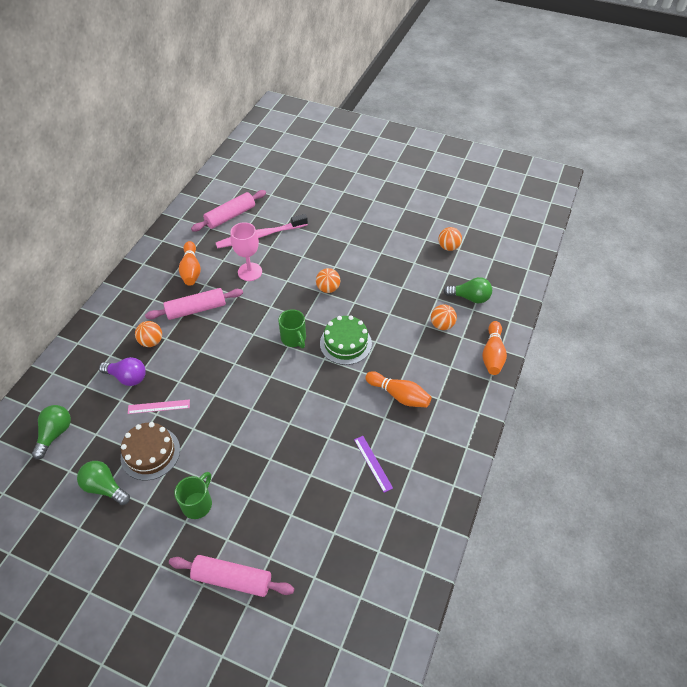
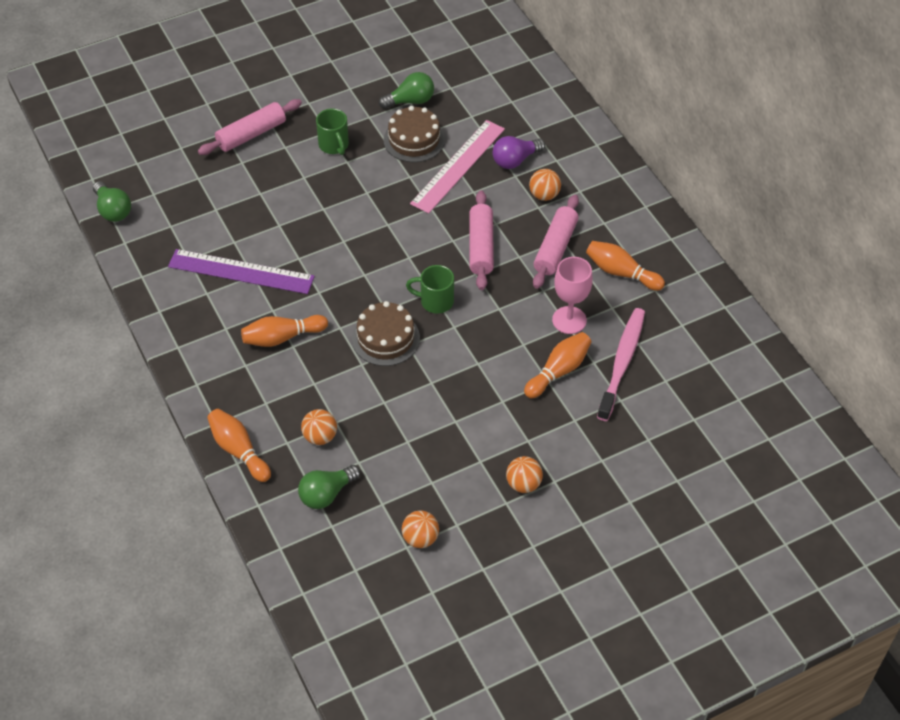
camera: 130 degrees right, 0 degrees up
green light bulb [32,405,71,460] -> green light bulb moved to [93,181,131,222]
pink ruler [128,399,190,414] -> pink ruler [410,120,505,213], size x2.03
pink rolling pin [191,190,266,231] -> pink rolling pin moved to [470,190,494,290]
orange ball [316,268,340,293] -> orange ball moved to [506,456,543,493]
green cake [320,315,372,365] -> brown cake [352,301,420,366]
purple ruler [354,436,393,493] -> purple ruler [168,249,315,294], size x2.03
none -> orange bowling pin [524,332,591,399]

